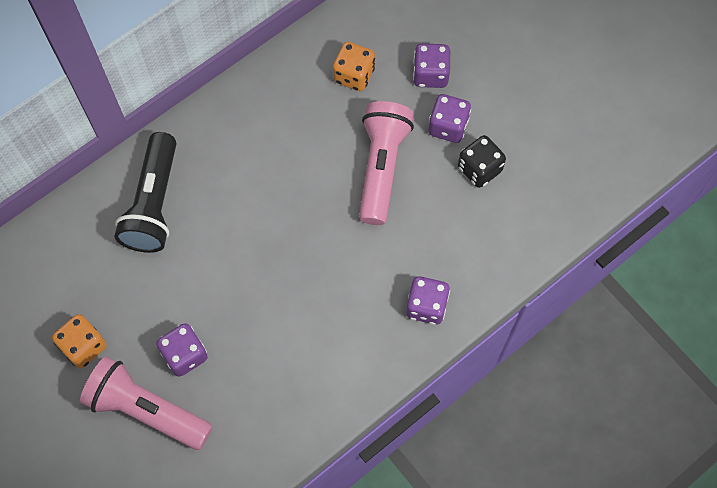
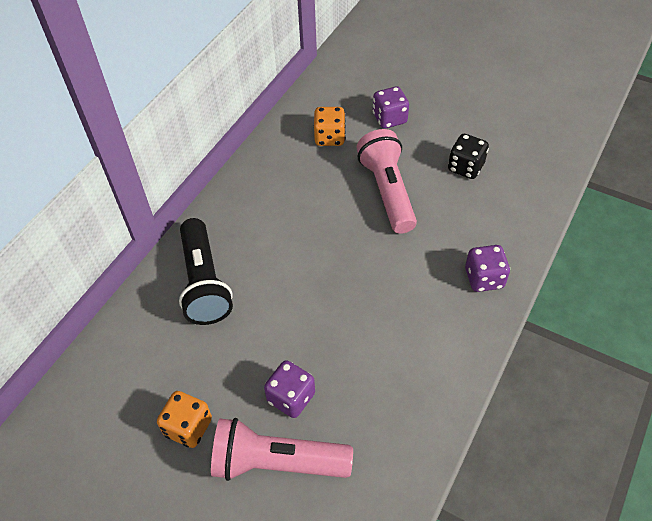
camera: 20 degrees left, 15 degrees down
purple dice [428,94,471,143] -> none

